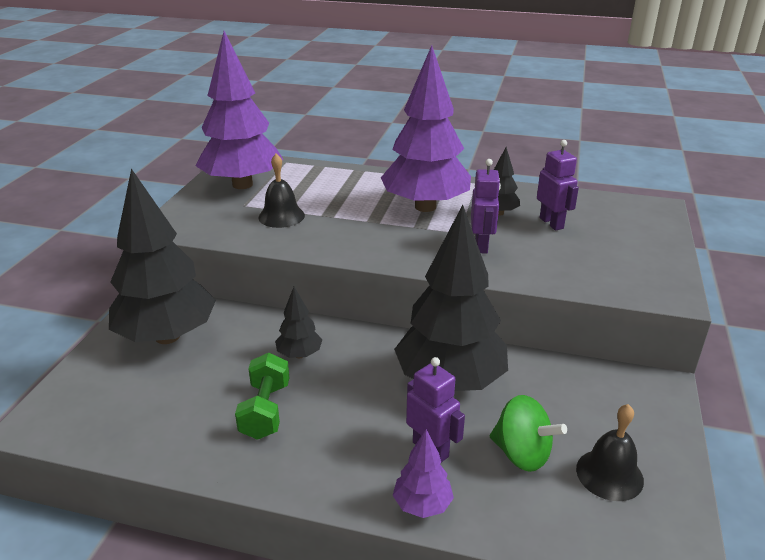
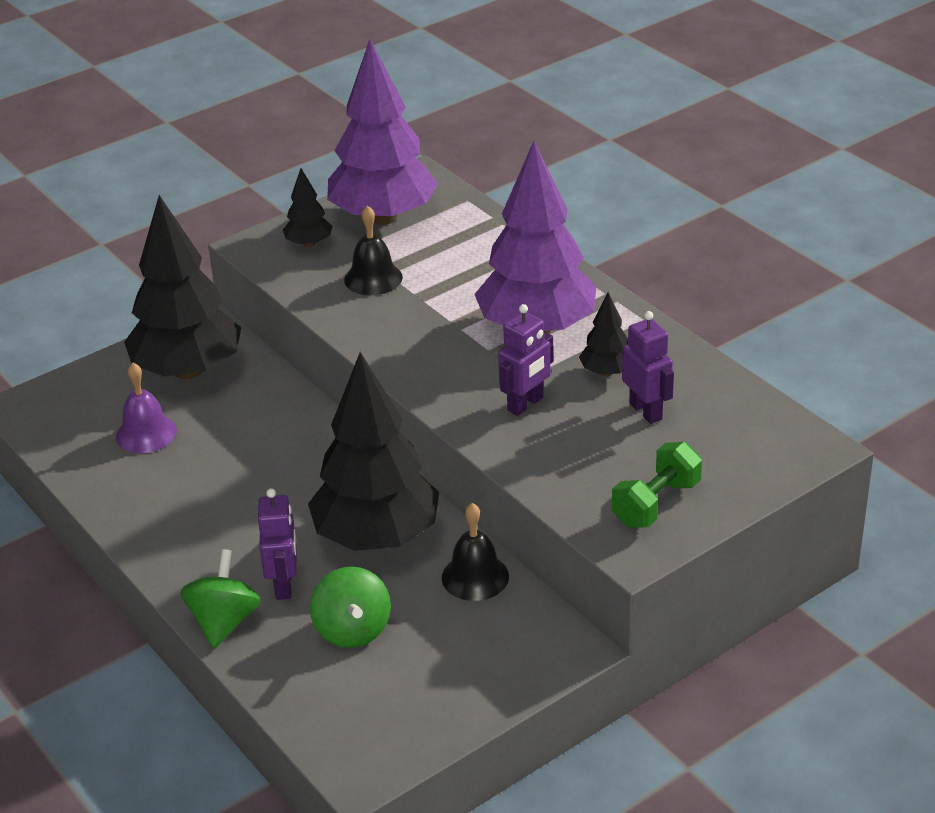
camera: 40 degrees right, 5 degrees up
green dumbbell [235,353,289,440] -> green dumbbell moved to [612,442,702,528]
black tree [275,287,322,358] -> black tree moved to [283,168,332,247]
purple tree [393,429,454,518] -> green spinning top [180,549,261,648]
purple robot [537,140,579,230] -> purple robot turned 45 degrees counterclockwise [622,311,674,424]
black bell [576,404,644,501] -> black bell moved to [442,503,509,601]
none -> purple bell [116,363,177,453]

